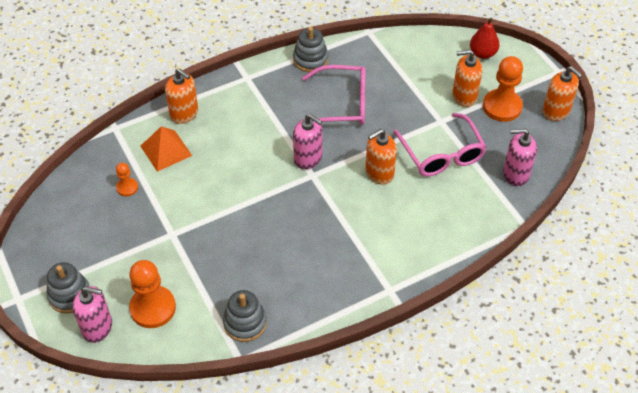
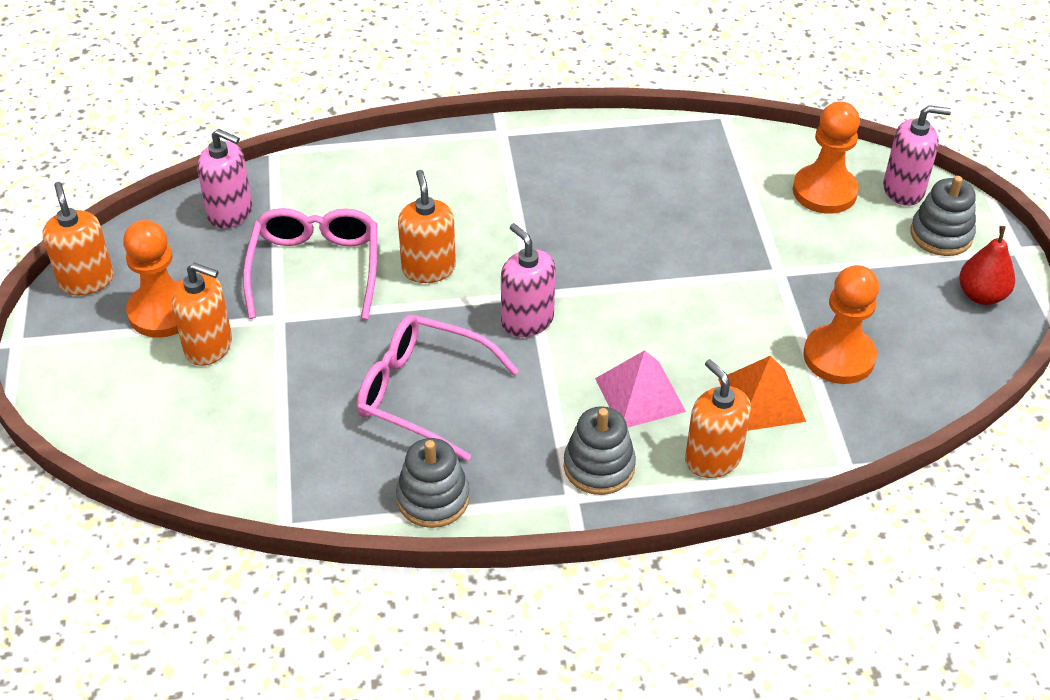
camera: 160 degrees left, 5 degrees down
pink soap dispenser [72,286,112,343] -> pink soap dispenser turned 150 degrees clockwise [883,105,951,206]
orange pawn [116,163,138,197] -> orange pawn [803,265,879,384], size x1.93
grey stacking toy [223,290,267,342] -> grey stacking toy moved to [564,406,636,495]
orange soap dispenser [365,129,397,185] -> orange soap dispenser turned 90 degrees counterclockwise [398,170,456,283]
red pear [470,18,500,59] -> red pear moved to [959,226,1015,305]
none -> pink pyramid [595,350,686,428]

